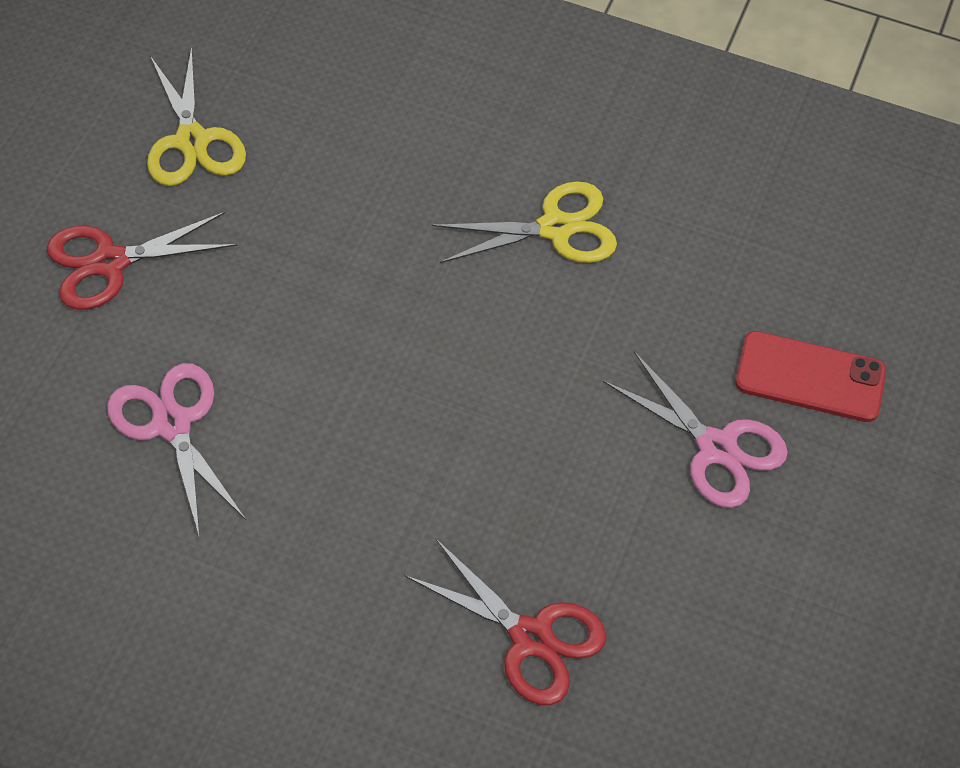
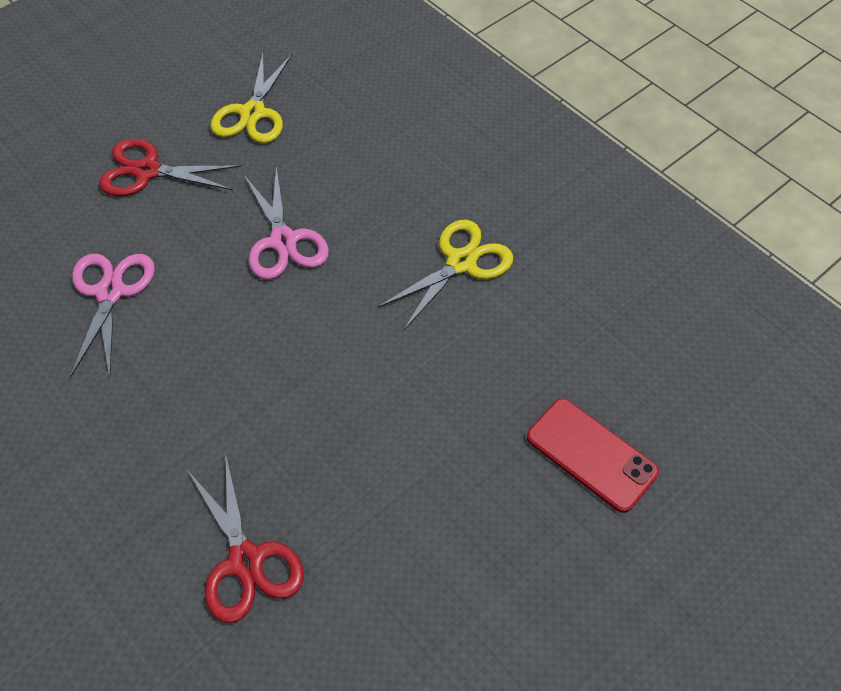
camera: 30 degrees right, 0 degrees up
yellow scissors [431,181,617,263] -> yellow scissors turned 60 degrees counterclockwise [377,219,513,331]
pink scissors [603,352,788,508] -> pink scissors moved to [244,166,329,280]

